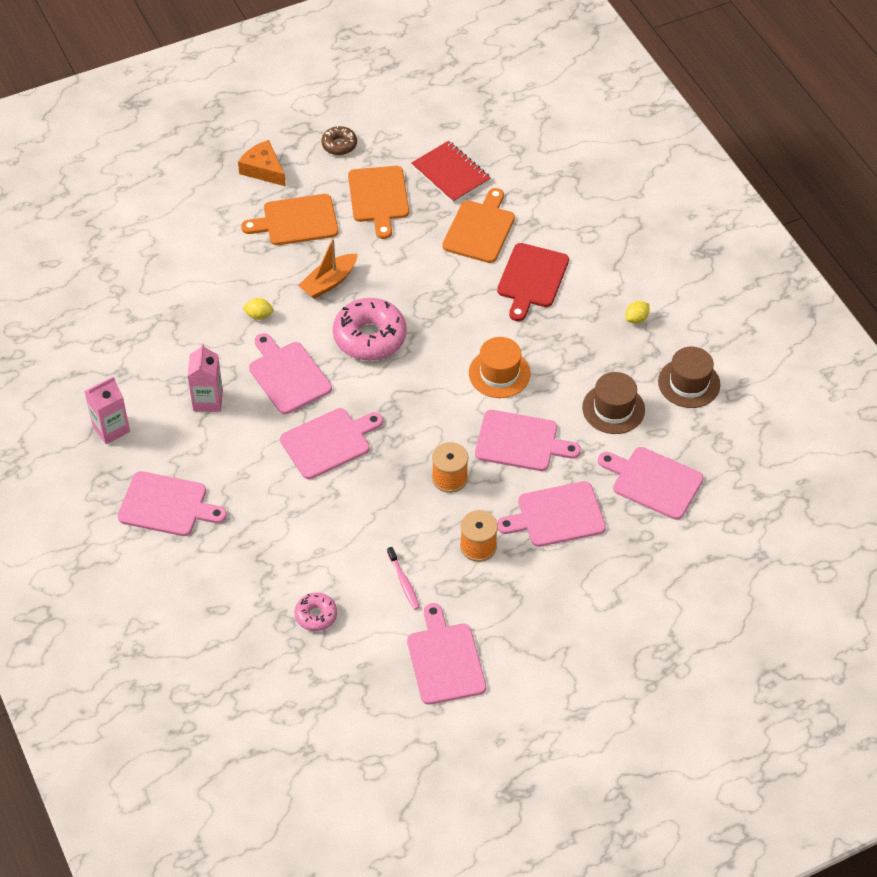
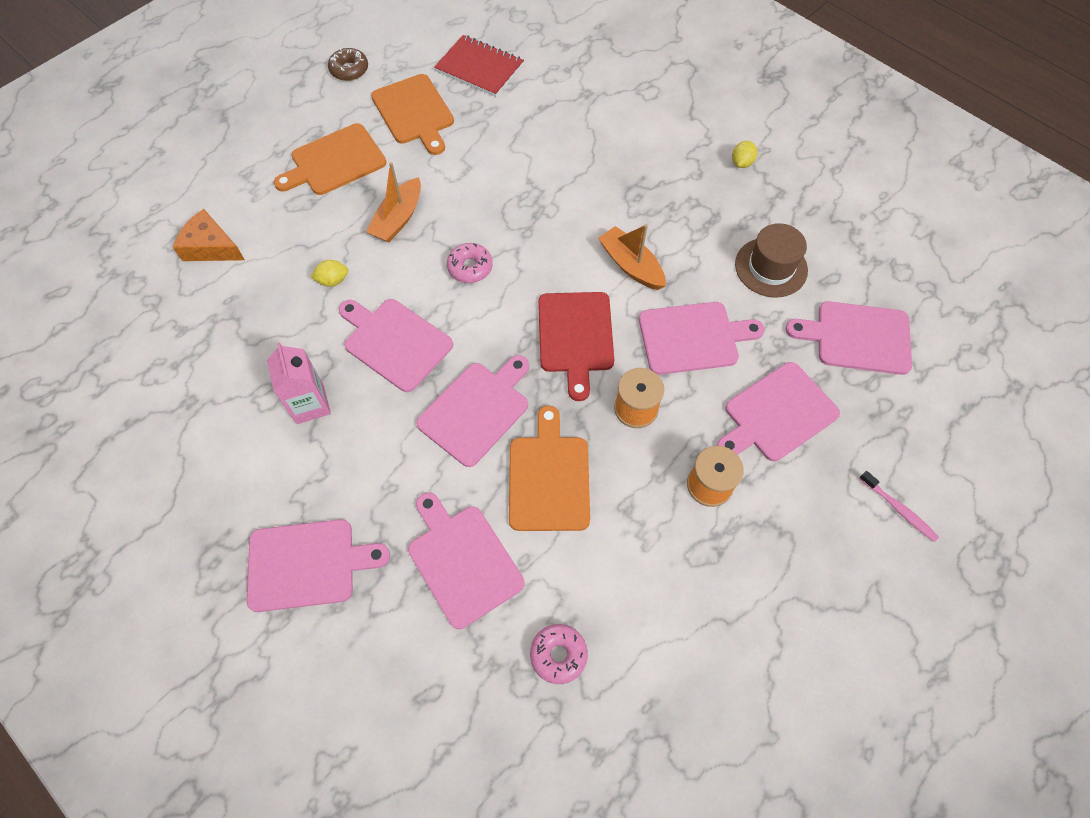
camera: 20 degrees left, 10 degrees up
pink carton [84,376,130,444] -> none
orange cheese [238,140,286,186] -> orange cheese moved to [173,209,245,261]
pink donut [333,298,407,360] -> pink donut [447,243,493,283], size x0.52
pink toothbrush [387,547,420,610] -> pink toothbrush moved to [859,471,939,542]
pink cutting board [407,603,486,705] -> pink cutting board moved to [408,492,525,629]
orange cutting board [442,188,515,263] -> orange cutting board moved to [509,406,590,531]
orange hat [469,337,531,398] -> orange boat [598,224,666,290]
red cutting board [497,243,569,321] -> red cutting board moved to [538,292,614,401]
brown hat [658,347,720,408] -> none

